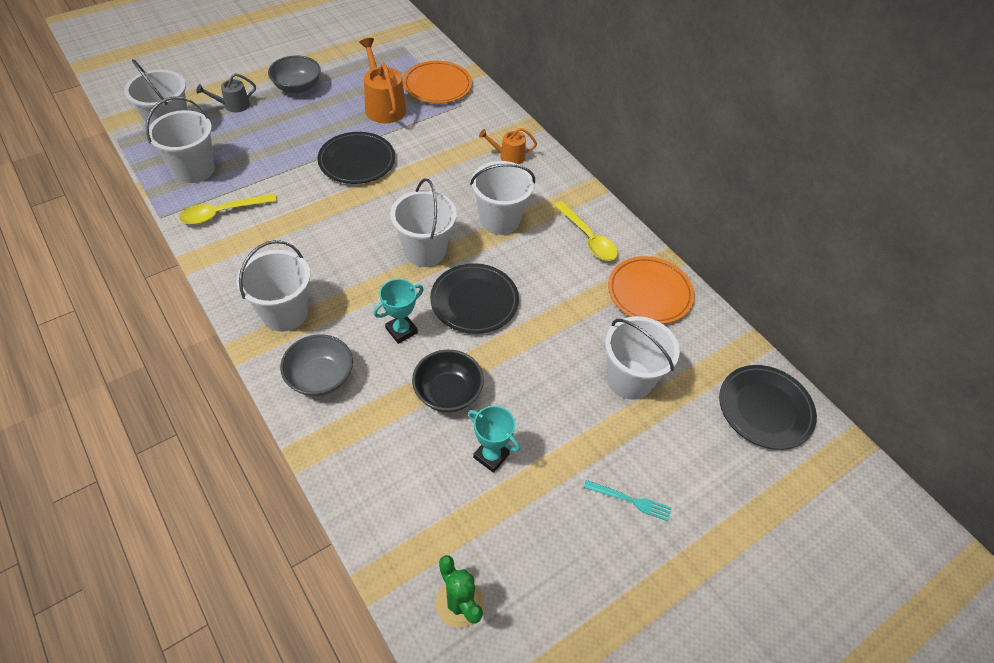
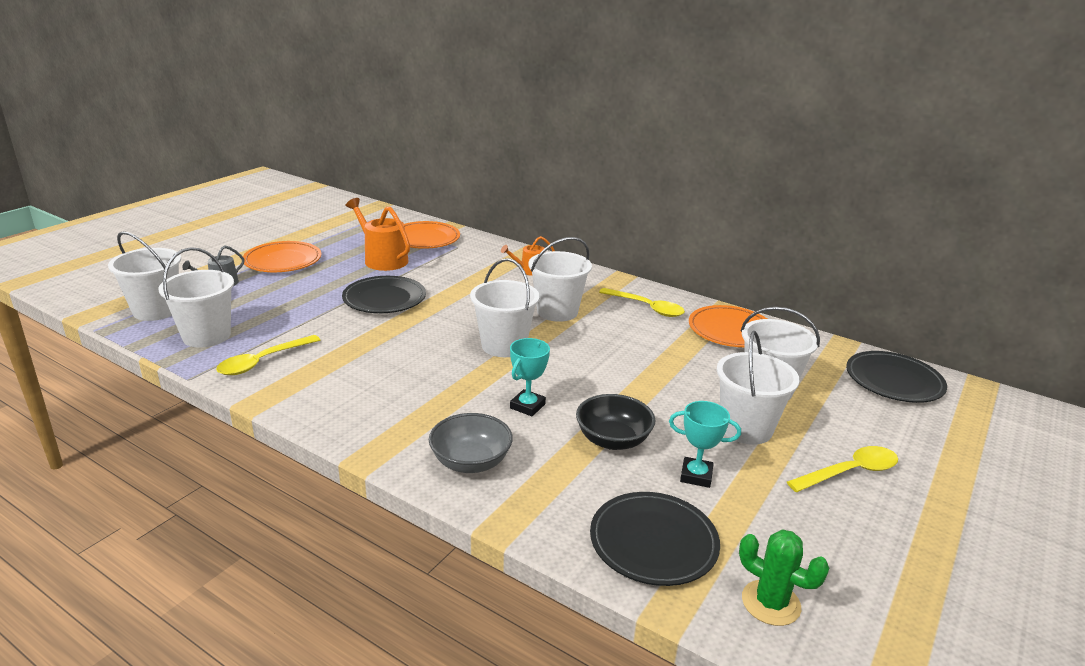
camera: 20 degrees left, 25 degrees down
white bucket [236,240,310,332] -> white bucket moved to [717,331,800,445]
grey bowl [268,55,321,94] -> orange plate [243,241,321,272]
black plate [430,263,519,334] -> black plate moved to [590,492,720,586]
turquoise fork [583,480,672,521] -> yellow spoon [787,446,898,492]

